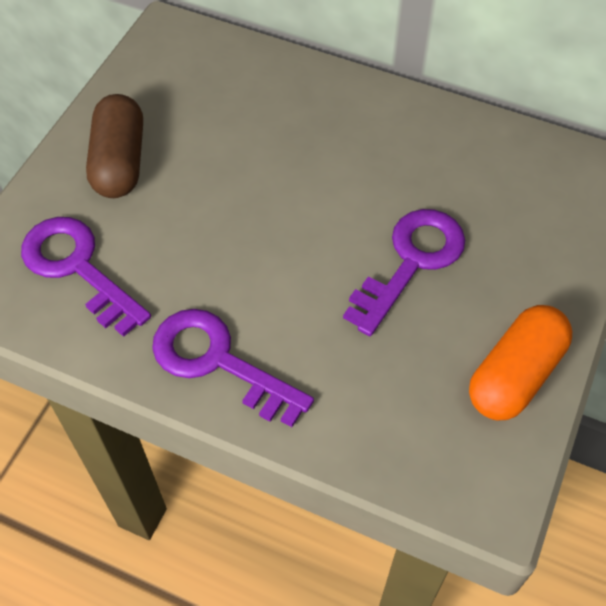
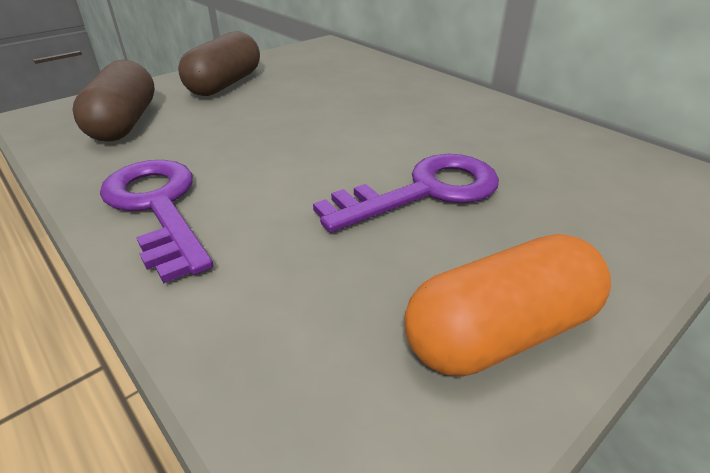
camera: 25 degrees right, 20 degrees down
purple key [21,217,151,337] -> brown capsule [72,60,155,141]

